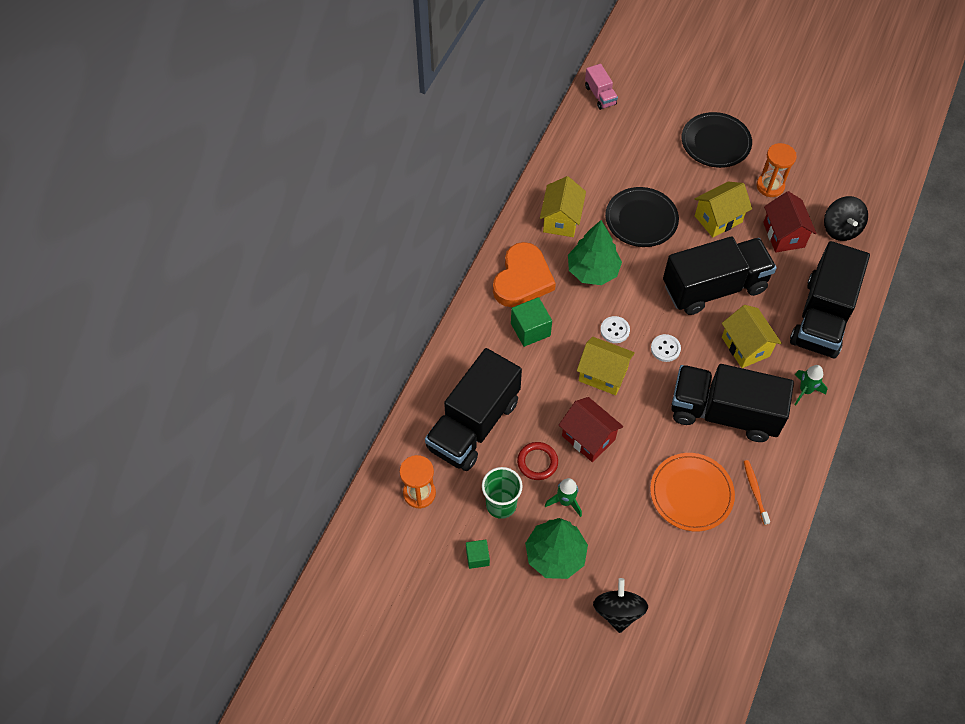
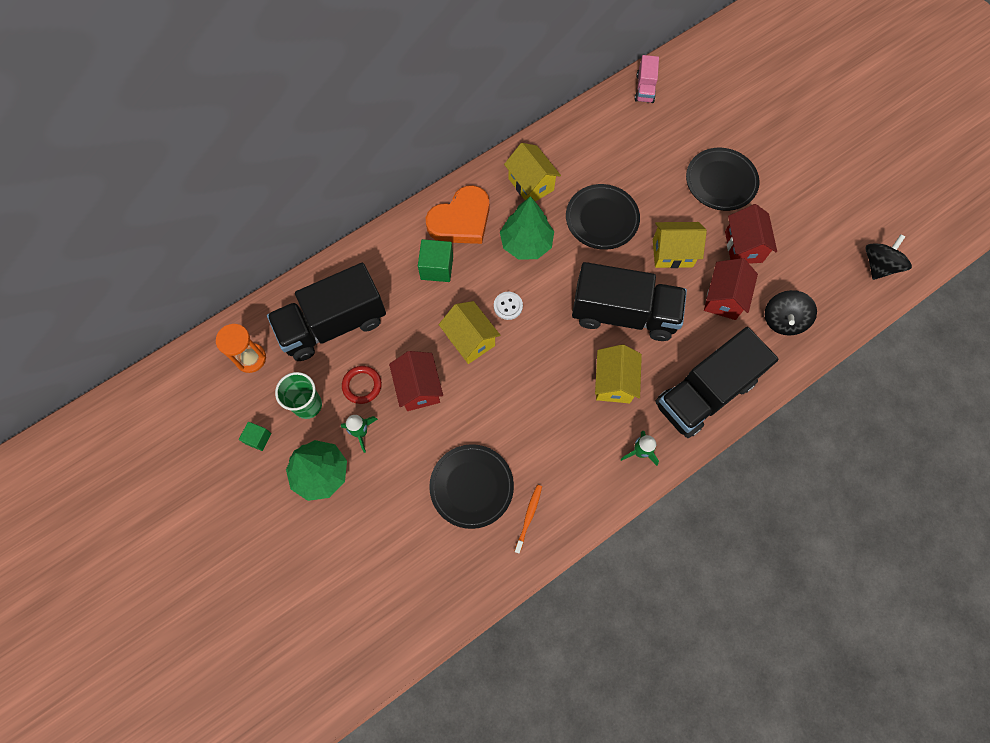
camera: 30 degrees right, 10 degrees up
yellow house [540,176,586,237] -> yellow house turned 75 degrees counterclockwise [504,143,561,201]
black spinning top [593,578,648,633] -> black spinning top moved to [865,234,912,280]
orange plate [650,453,735,531] -> black plate [429,444,514,529]
white button [651,334,681,362] -> none
black truck [671,364,794,442] -> none
orange hourglass [756,143,797,197] -> red house [725,204,777,264]

